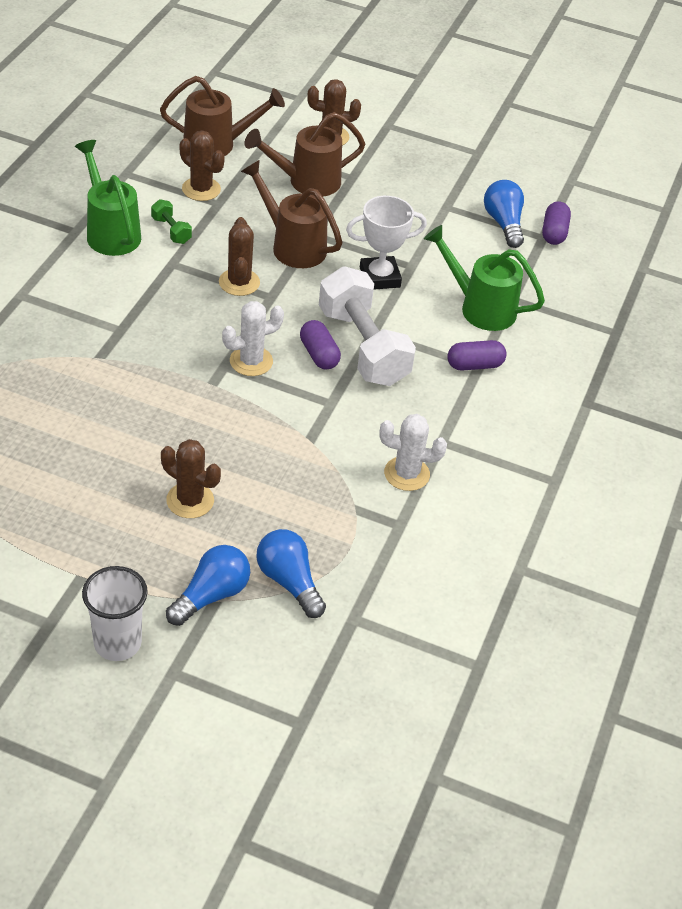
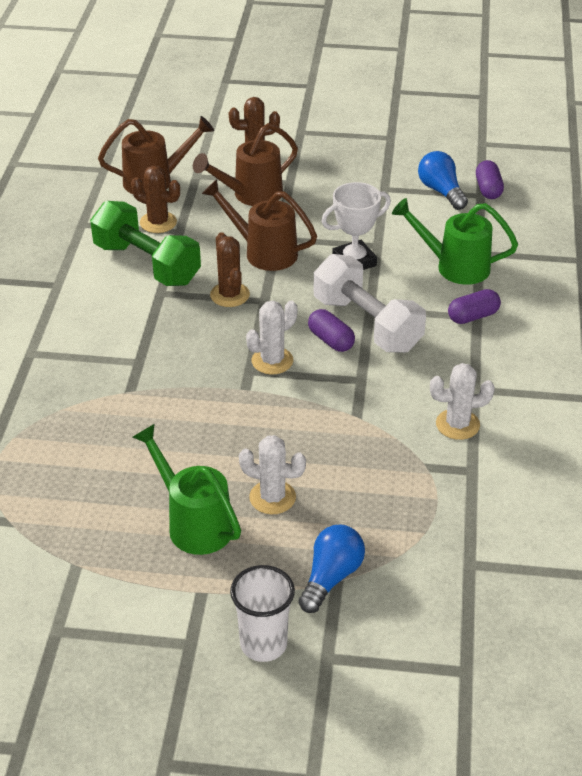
camera: 10 degrees left, 5 degrees down
green watering can [75,140,141,256] -> green watering can moved to [133,424,241,555]
green dumbbell [151,199,192,244] -> green dumbbell [90,201,201,286], size x2.34
brown cactus [161,439,221,518] -> white cactus [239,435,306,514]
blue light bulb [256,529,326,618] -> none

